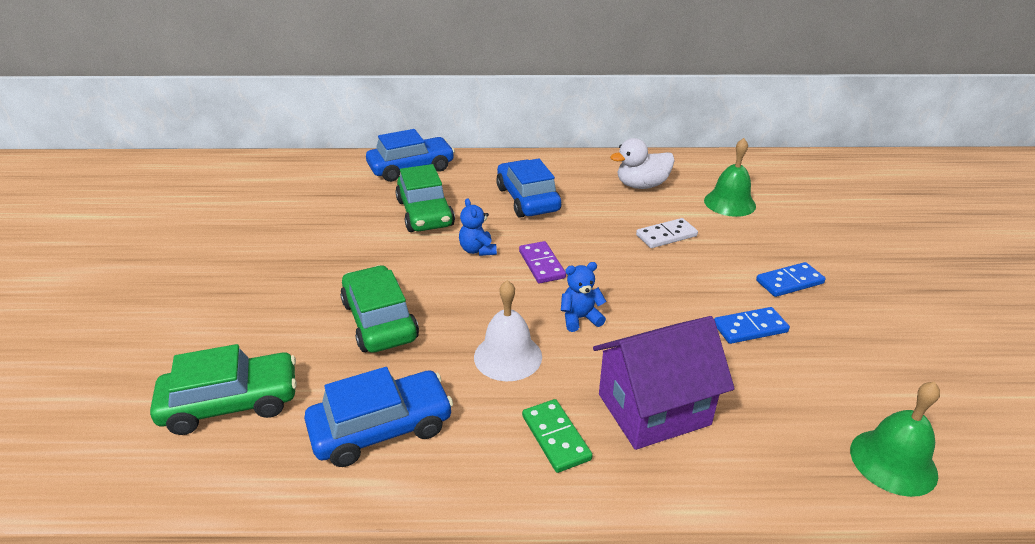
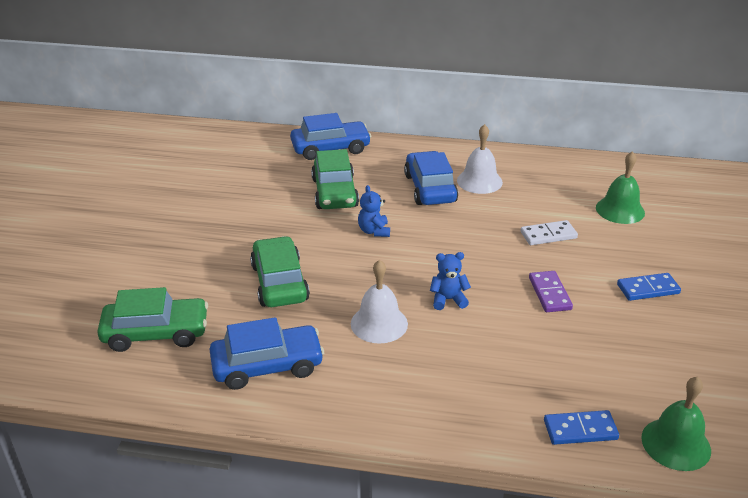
camera: 10 degrees right, 0 degrees up
purple domino [519,241,566,283] -> purple domino moved to [529,271,573,312]
green domino [522,399,592,473] -> none
purple house [593,316,735,450] -> none
white duck [610,138,675,189] -> none
blue domino [714,307,790,344] -> blue domino moved to [544,410,619,445]
none -> white bell [457,124,503,194]

